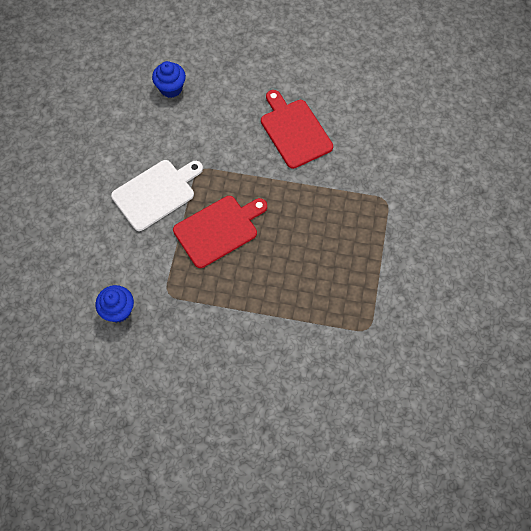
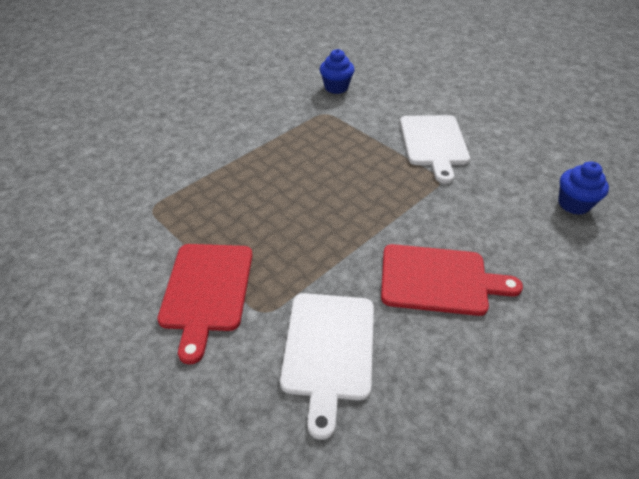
camera: 125 degrees right, 20 degrees down
red cutting board [173,196,267,268] -> red cutting board moved to [157,244,253,365]
none -> white cutting board [280,293,374,440]

